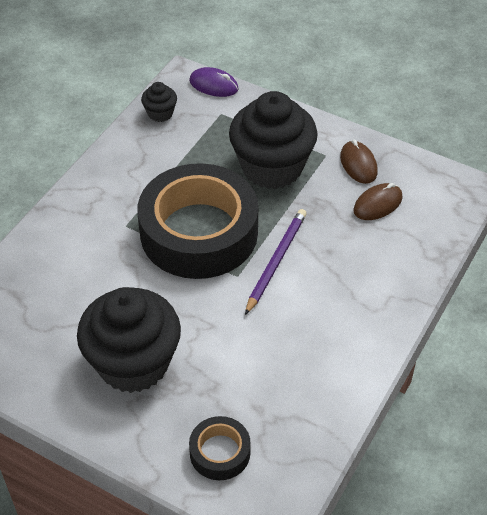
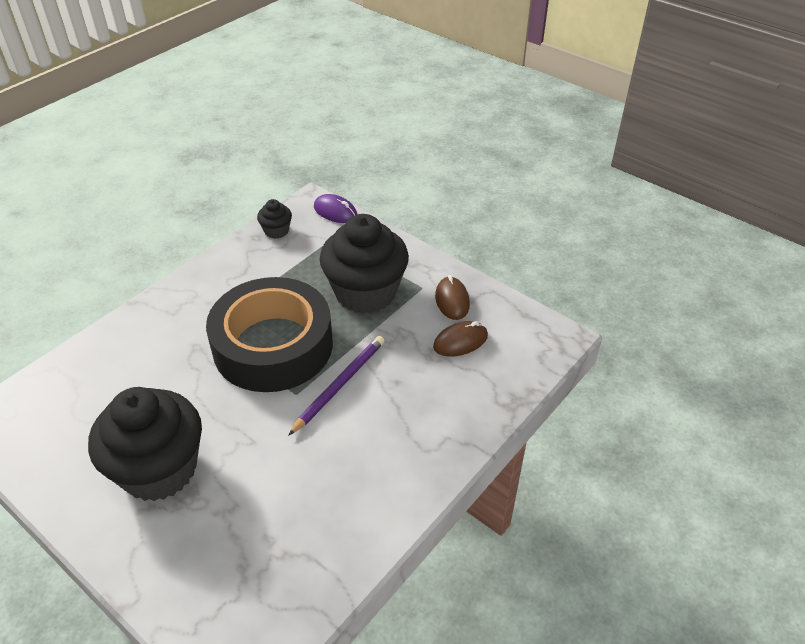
camera: 10 degrees right, 5 degrees down
black tape [189,416,251,480] -> none

